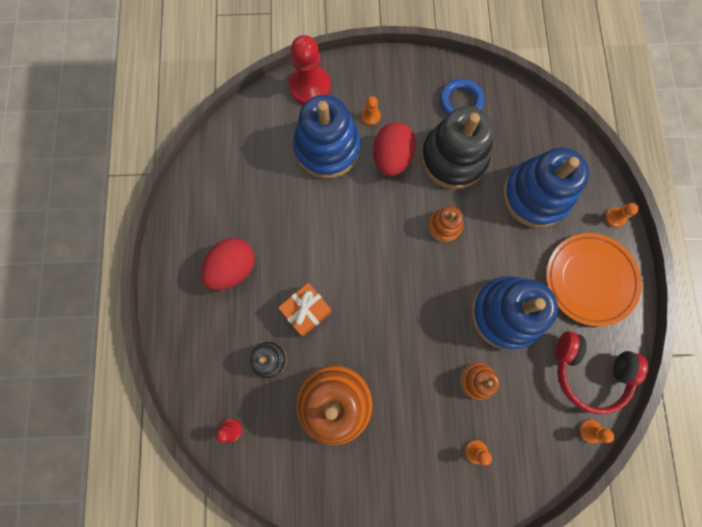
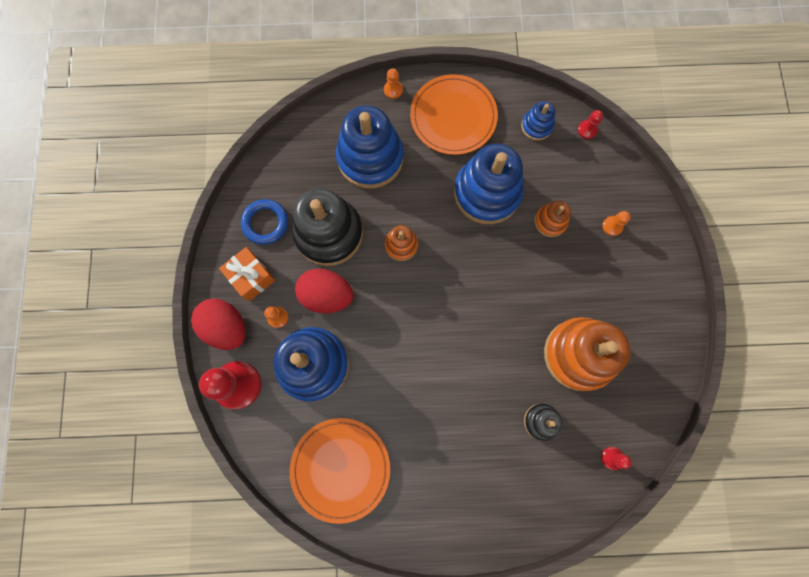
camera: 90 degrees left, 0 degrees up
red egg [201,238,255,290] -> red egg moved to [191,298,246,350]
orange gift [278,283,332,336] -> orange gift moved to [219,247,275,301]
red headphones [555,331,648,414] -> blue stacking toy [521,101,555,141]
orange pawn [579,419,614,443] -> red pawn [578,110,603,139]
none -> orange plate [290,418,390,524]

